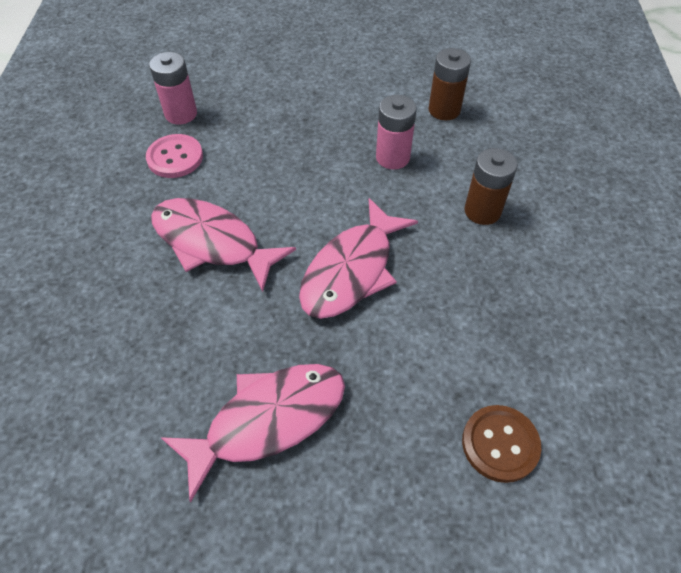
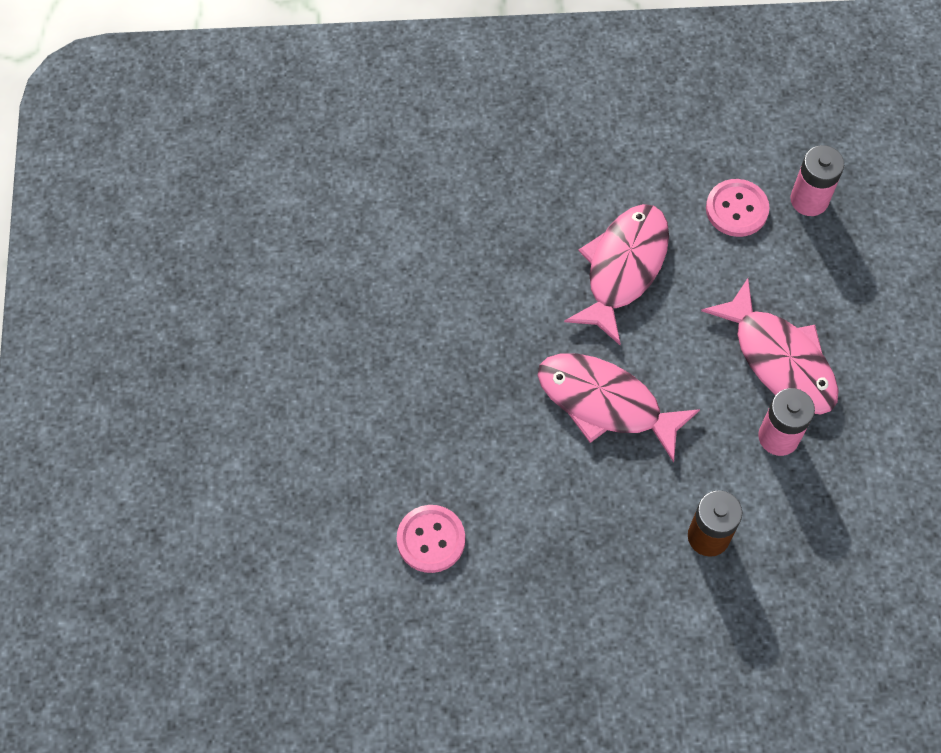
camera: 85 degrees right, 10 degrees up
pink fish [161,364,345,503] -> pink fish moved to [701,278,839,414]
brown battery [428,48,471,120] -> none
brown button [462,405,541,483] -> pink button [397,505,465,573]

